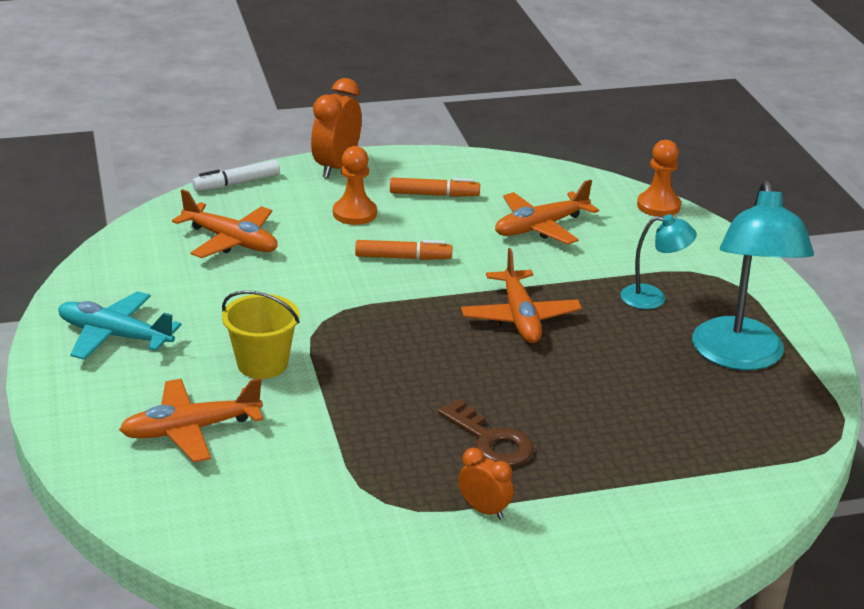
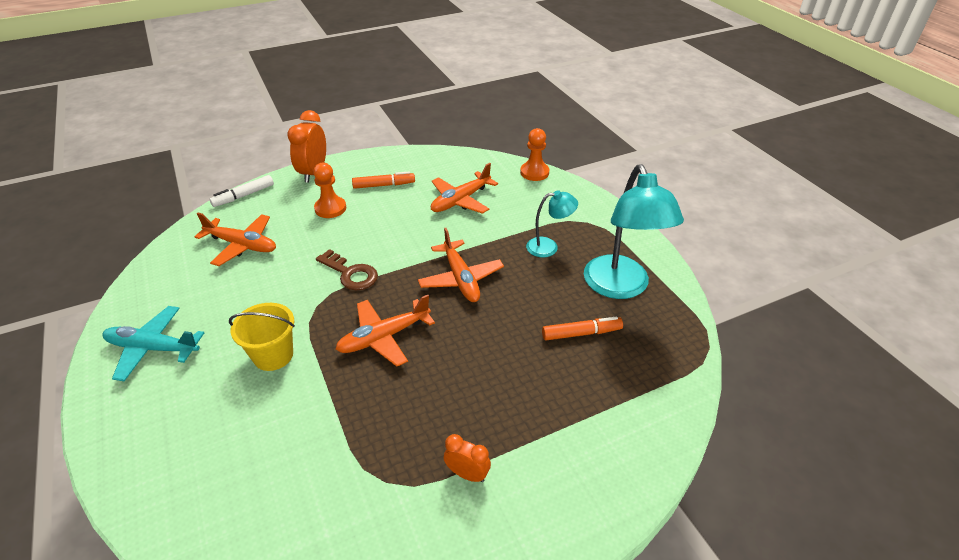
camera: 10 degrees left, 10 degrees up
orange plane [119,378,263,462] -> orange plane moved to [336,295,435,367]
orange marker [355,240,452,260] -> orange marker moved to [542,317,623,340]
brown key [438,399,534,466] -> brown key moved to [316,249,378,290]

